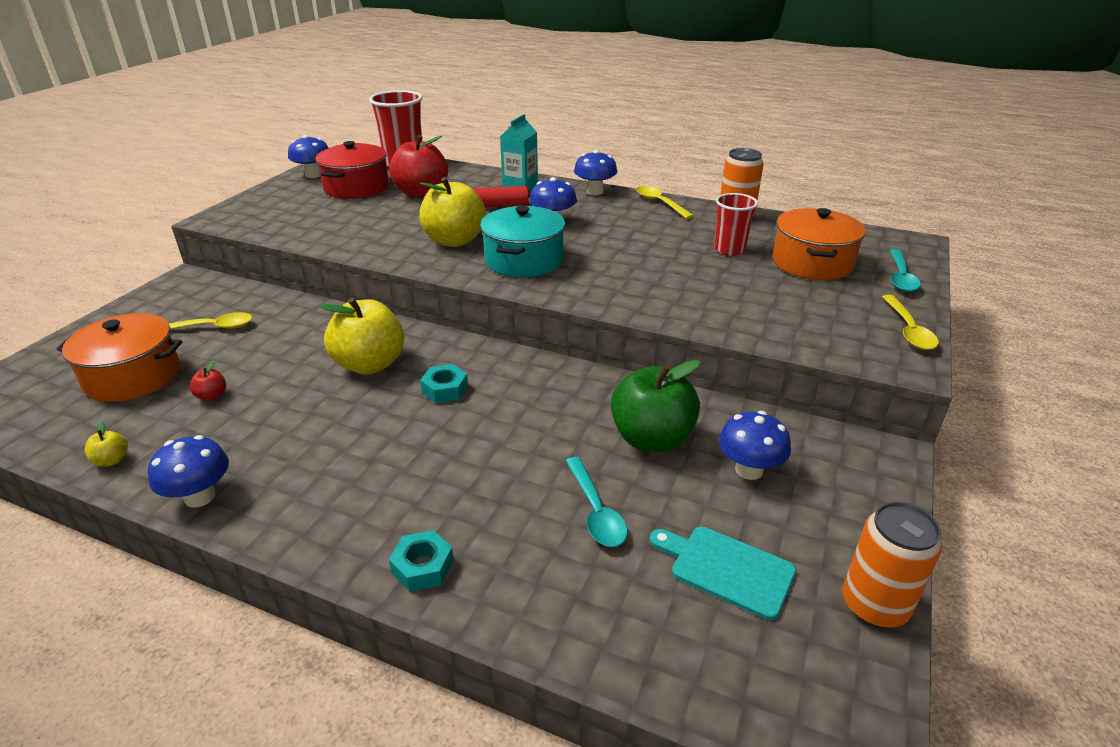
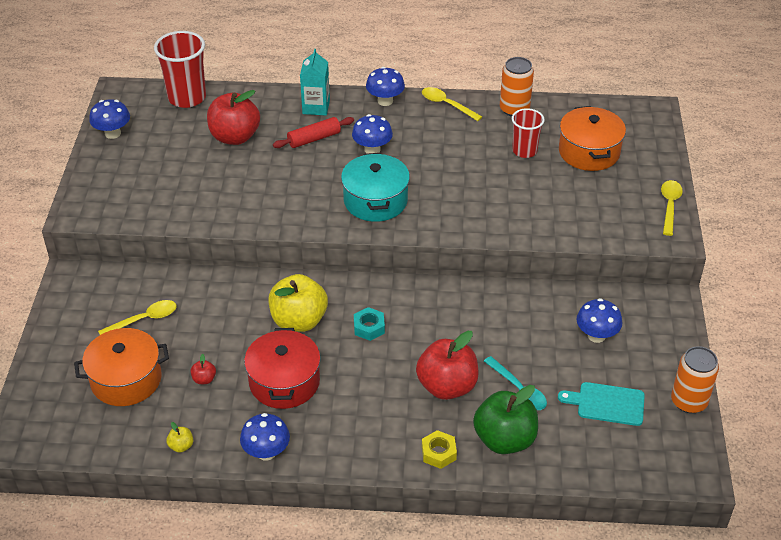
camera: 20 degrees left, 10 degrees up
red pot [315,141,389,199] -> red pot moved to [244,328,321,409]
turquoise nut [389,530,454,592] -> yellow nut [422,430,457,469]
yellow apple [419,177,486,247] -> none
green apple [611,360,700,452] -> green apple moved to [473,385,538,454]
yellow spoon [882,295,939,350] -> yellow spoon turned 150 degrees counterclockwise [661,180,683,236]
turquoise spoon [890,249,921,292] -> none
none -> red apple [416,331,479,400]

